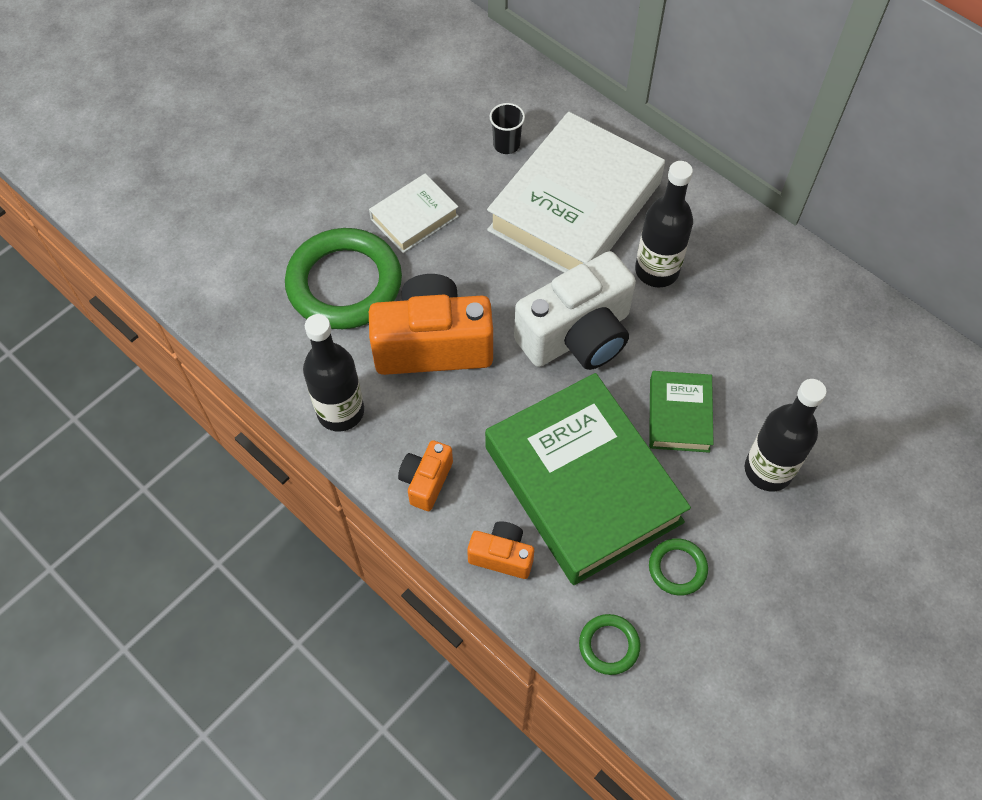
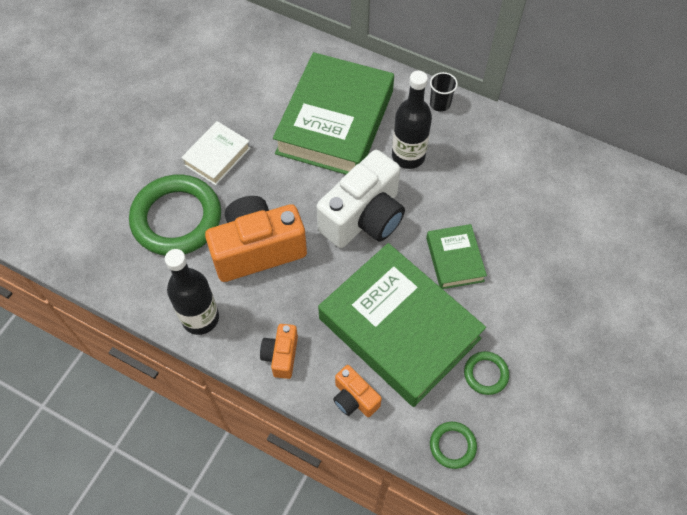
camera: 15 degrees left, 0 degrees up
orange camera [467,521,534,579] -> orange camera turned 135 degrees counterclockwise [333,365,382,417]
white book [487,112,665,273] -> green book [273,52,394,175]
black cup [490,103,525,154] -> black cup moved to [430,72,458,112]
black bottle [745,379,827,491] -> none

